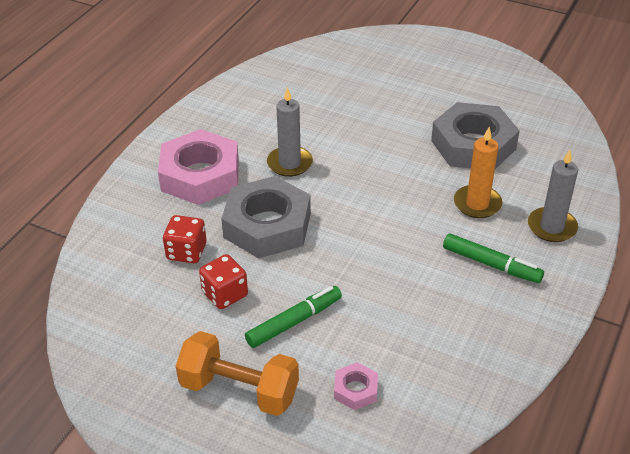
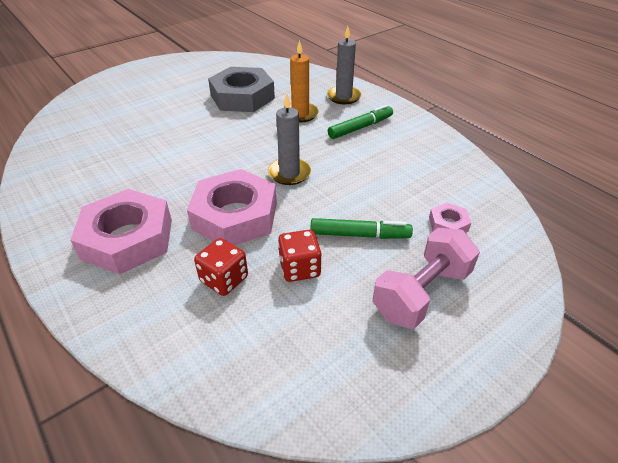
camera: 65 degrees left, 0 degrees up
orange dumbbell [176,331,299,416] -> pink dumbbell [373,228,480,329]
grey nut [221,176,311,258] -> pink nut [187,169,277,245]
green marker [245,286,342,348] -> green marker turned 105 degrees clockwise [310,218,413,239]
grey candle [267,87,313,177] -> grey candle moved to [268,94,311,185]

